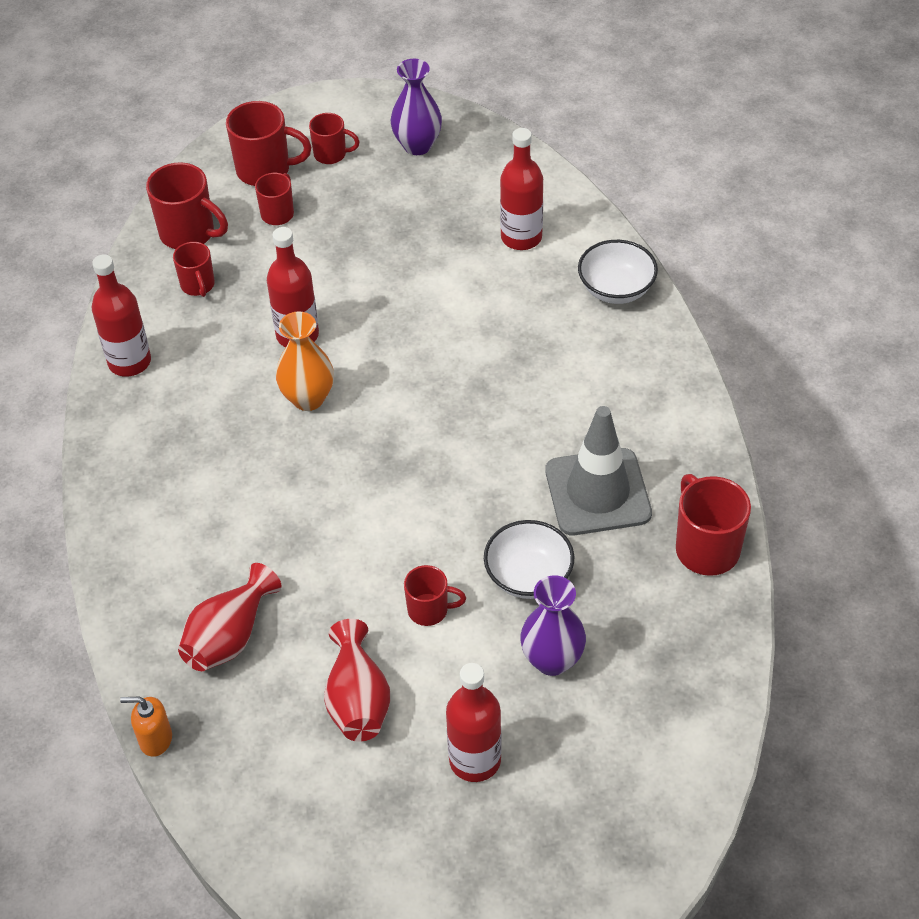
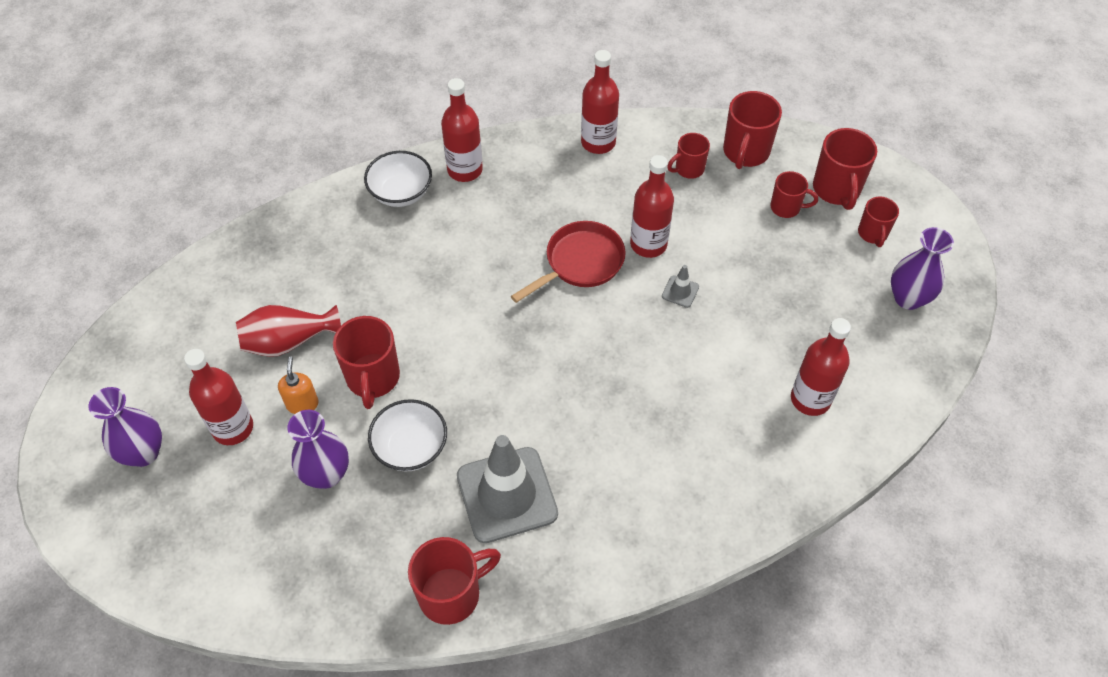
camera: 80 degrees right, 5 degrees up
orange soap dispenser [120,696,172,757] -> orange soap dispenser moved to [278,356,319,414]
red vase [178,563,281,671] -> none
orange vase [276,311,334,411] -> red pan [511,221,626,303]
red mug [404,565,466,626] -> red mug [333,316,400,409], size x1.64
white bowl [578,240,658,304] -> white bowl moved to [364,151,432,207]
none -> purple vase [88,387,162,467]
none -> red bottle [441,78,483,182]
none -> grey traffic cone [662,265,699,308]

